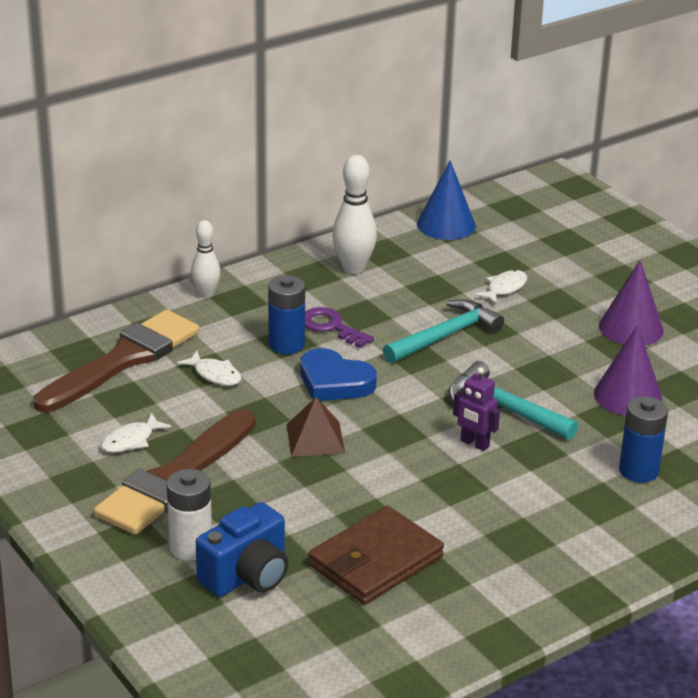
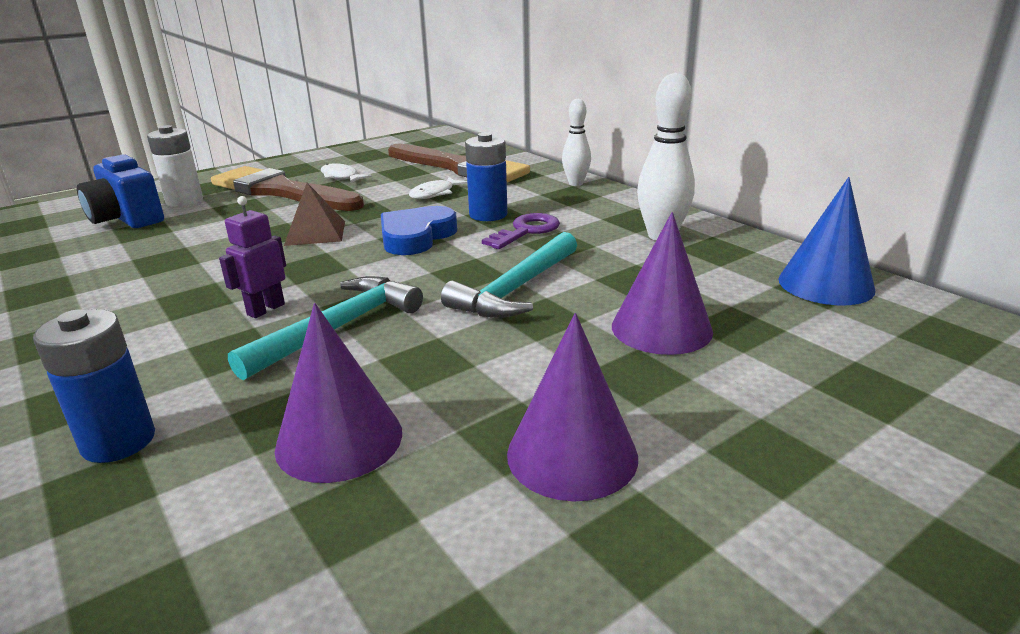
camera: 90 degrees right, 5 degrees down
brown wallet [308,506,444,605] -> none
turquoise hammer [383,299,504,363] -> turquoise hammer turned 75 degrees clockwise [441,232,577,318]
white fish [474,270,527,304] -> purple cone [612,212,713,355]

